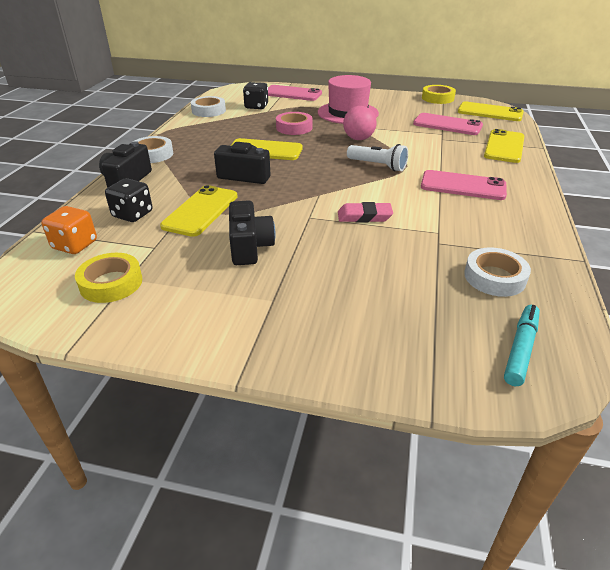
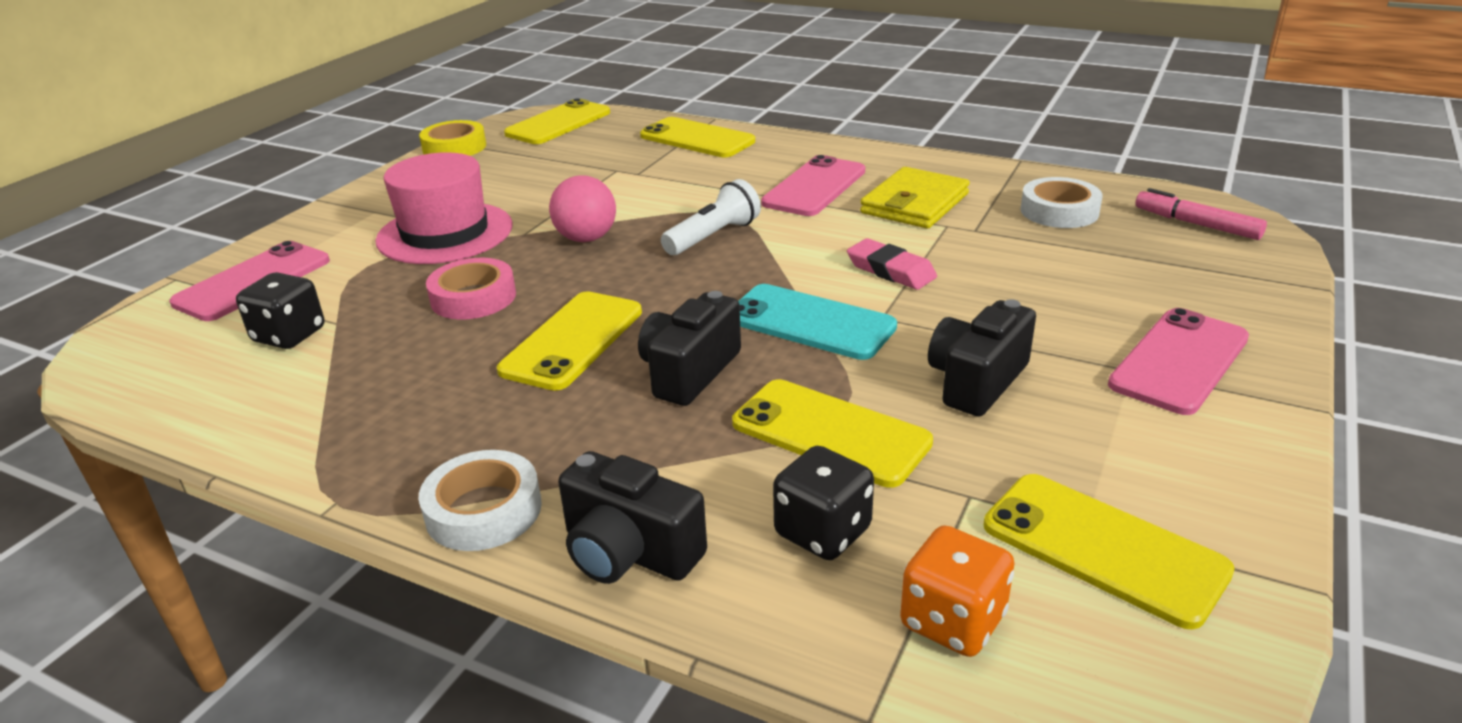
camera: 75 degrees left, 5 degrees down
yellow tape [75,253,142,303] -> yellow phone [984,474,1235,630]
white tape [191,96,226,117] -> none
black camera [229,200,276,265] -> black camera turned 60 degrees counterclockwise [928,299,1036,417]
pink eraser [338,202,393,223] -> pink eraser turned 60 degrees counterclockwise [847,238,937,290]
pink phone [413,113,483,135] -> pink phone moved to [1108,308,1249,415]
turquoise marker [504,305,540,386] -> pink marker [1135,188,1267,240]
none -> turquoise phone [738,284,897,360]
none -> yellow wallet [860,167,970,229]

